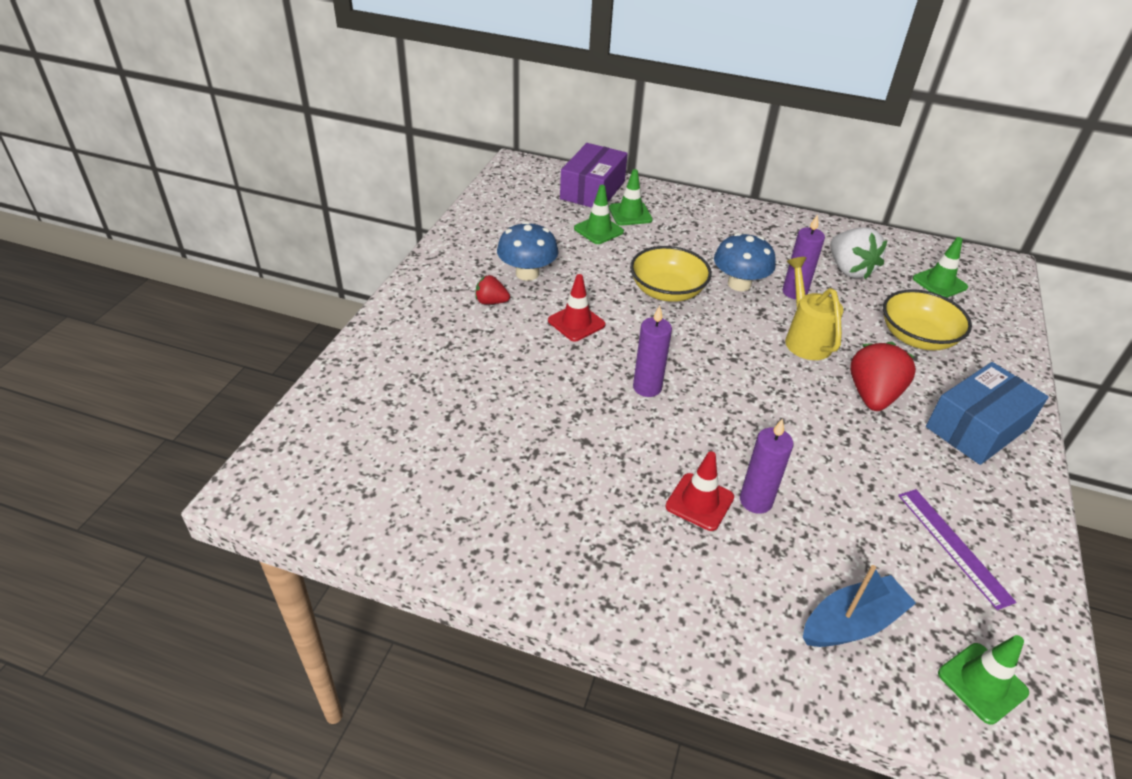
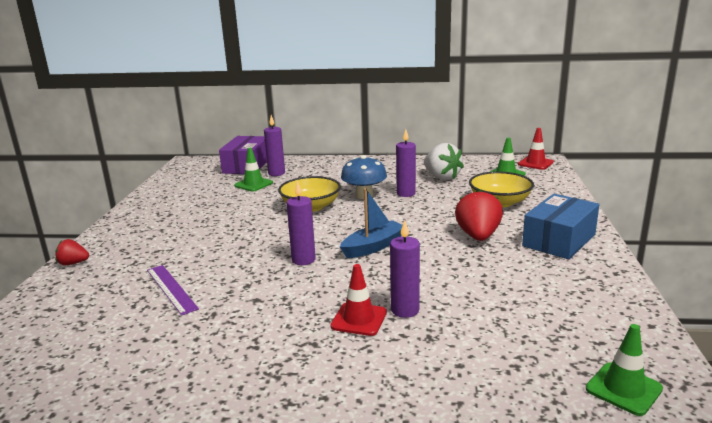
camera: 10 degrees left, 20 degrees down
red strawberry [475,275,510,305] -> red strawberry moved to [55,239,89,265]
blue mushroom [497,221,558,281] -> none
red traffic cone [548,274,606,341] -> red traffic cone moved to [518,128,554,170]
green traffic cone [609,169,653,226] -> purple candle [264,115,285,176]
yellow watering can [785,257,843,360] -> none
blue boat [803,565,916,647] -> blue boat moved to [340,188,402,258]
purple ruler [898,489,1016,610] -> purple ruler moved to [147,265,199,316]

